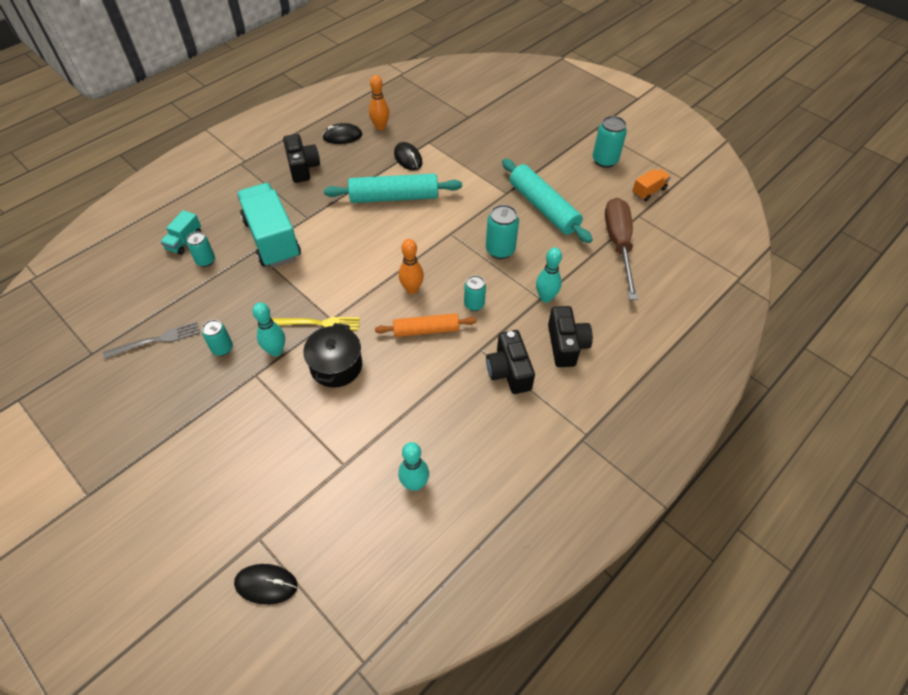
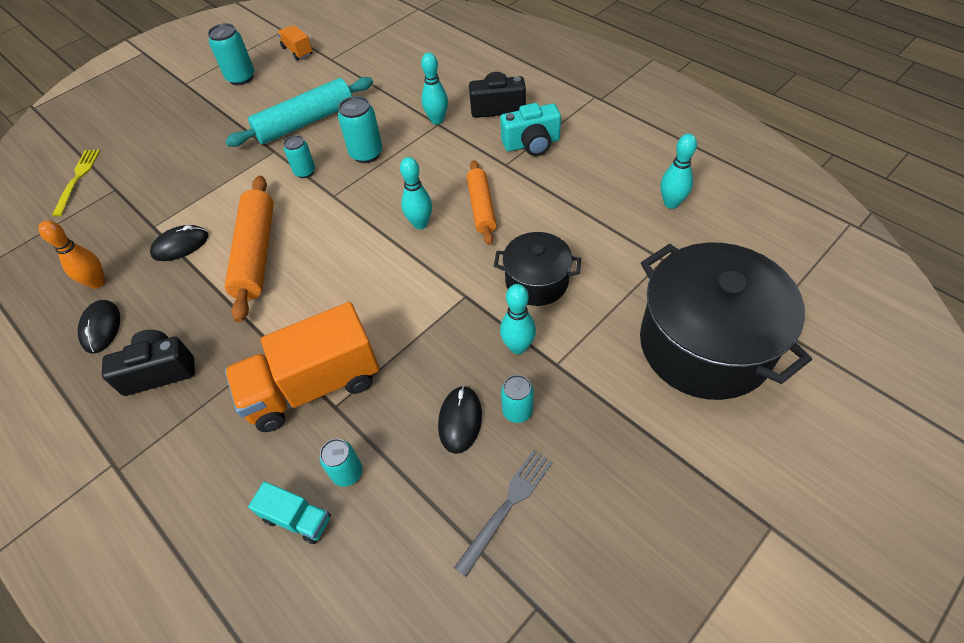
camera: 85 degrees left, 0 degrees up
grey fork [103,321,200,359] -> grey fork turned 60 degrees clockwise [454,450,553,577]
black mouse [234,564,298,605] -> black mouse moved to [438,386,482,454]
turquoise truck [237,183,301,268] -> orange truck [225,302,379,432]
yellow fork [271,317,360,330] -> yellow fork moved to [52,150,100,216]
turquoise rolling pin [324,174,462,203] -> orange rolling pin [225,176,274,322]
orange bowling pin [399,239,424,294] -> turquoise bowling pin [400,157,432,229]
turquoise can [464,275,486,311] -> turquoise can moved to [284,135,315,178]
black camera [486,330,535,394] -> turquoise camera [500,103,561,156]
brown screwdriver [605,198,638,300] -> none
none -> black pot [640,243,812,400]

